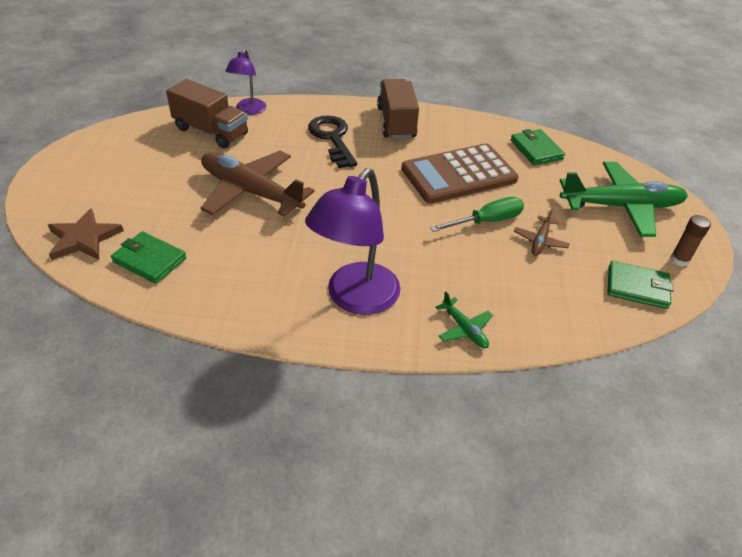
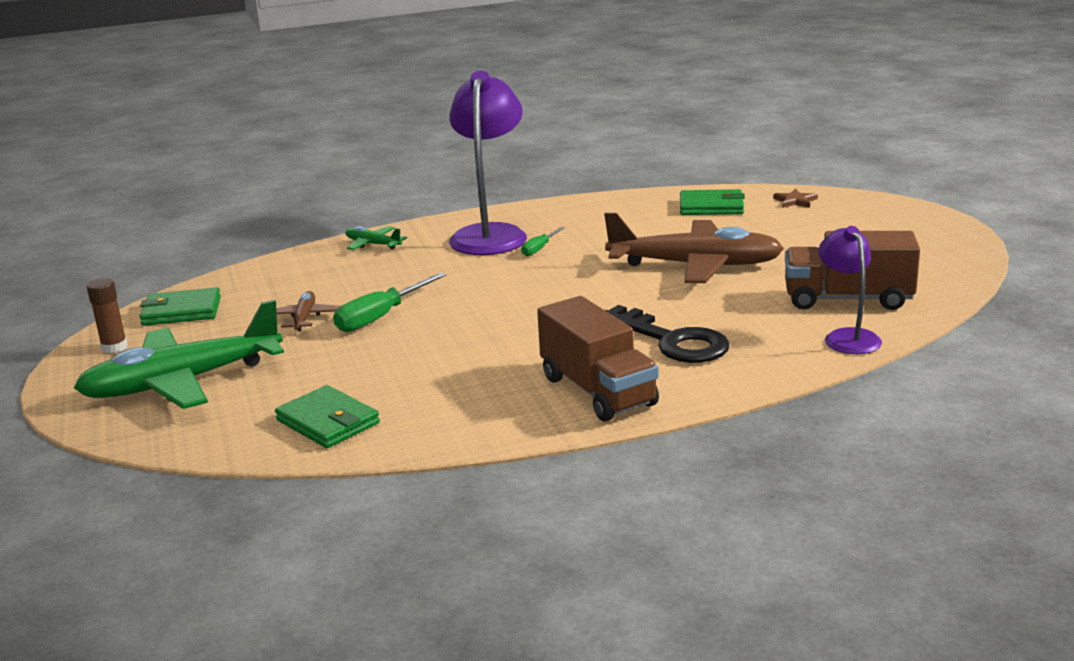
camera: 160 degrees right, 20 degrees down
brown star [48,208,124,260] -> brown star [773,189,818,208], size x0.55
brown calculator [401,143,519,204] -> none
none -> green screwdriver [521,227,565,256]

